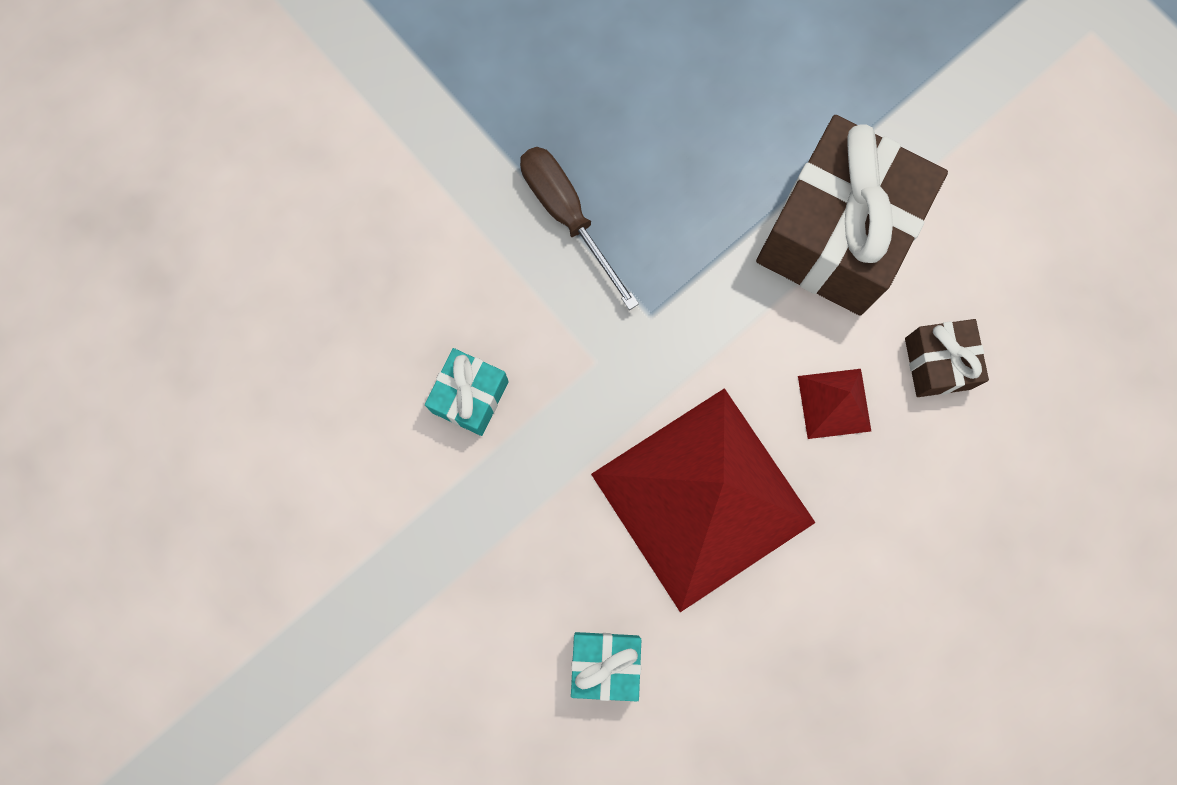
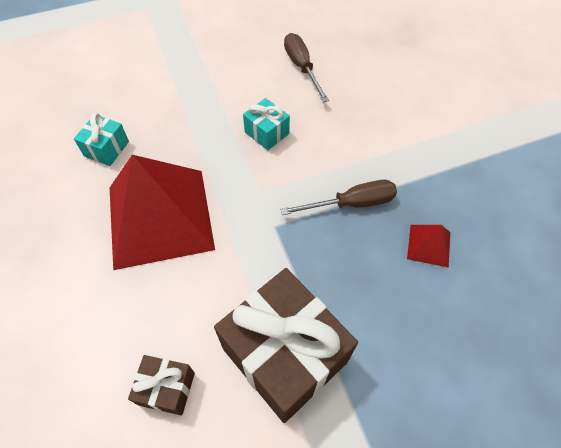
camera: 110 degrees right, 20 degrees down
red pyramid [798,369,871,439] -> red pyramid moved to [407,225,450,268]
none -> brown screwdriver [284,33,329,102]

